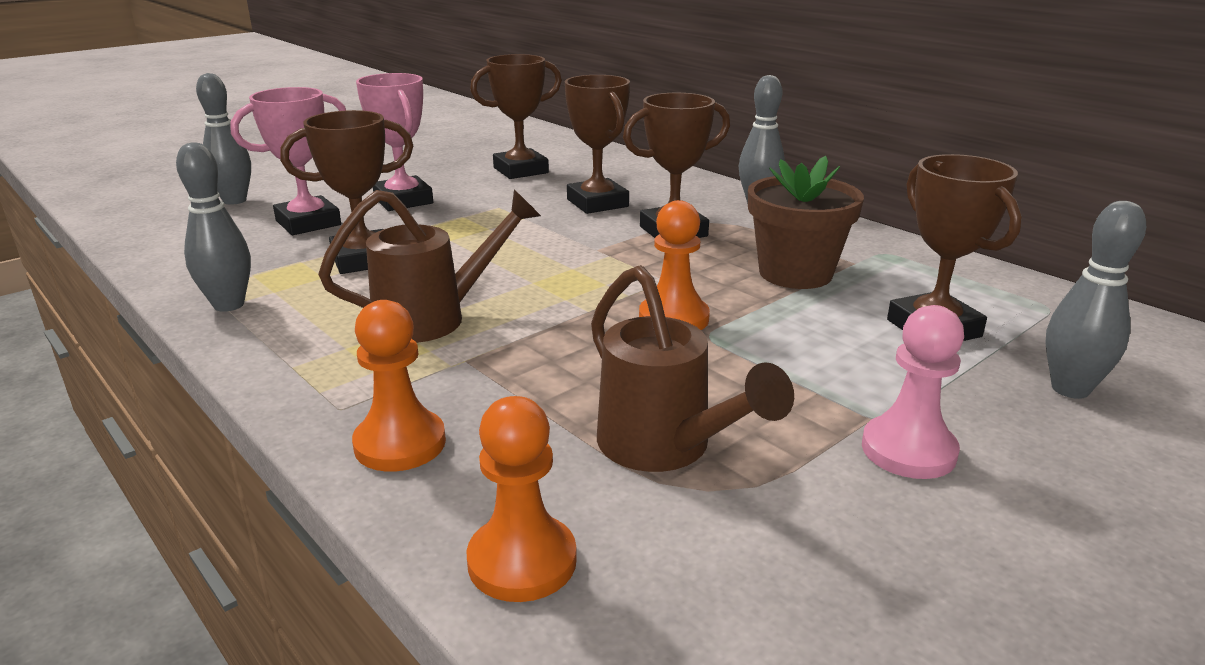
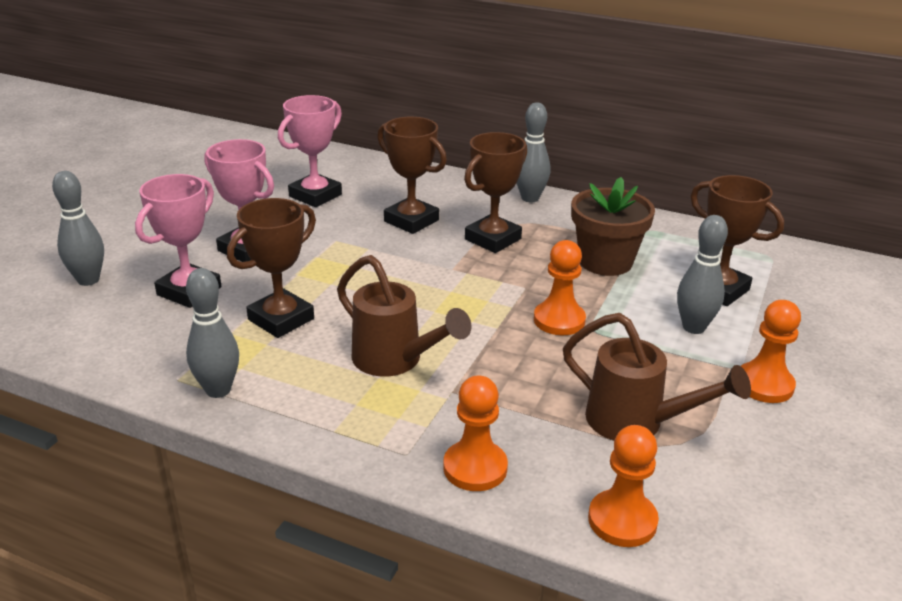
camera: 25 degrees left, 5 degrees up
brown watering can [318,190,541,343] -> brown watering can turned 90 degrees clockwise [337,255,471,377]
brown trophy [470,54,562,179] -> pink trophy [278,95,342,207]
pink pawn [862,305,964,479] -> orange pawn [741,300,801,403]
grey bowling pin [1045,201,1146,399] -> grey bowling pin moved to [677,215,728,334]

